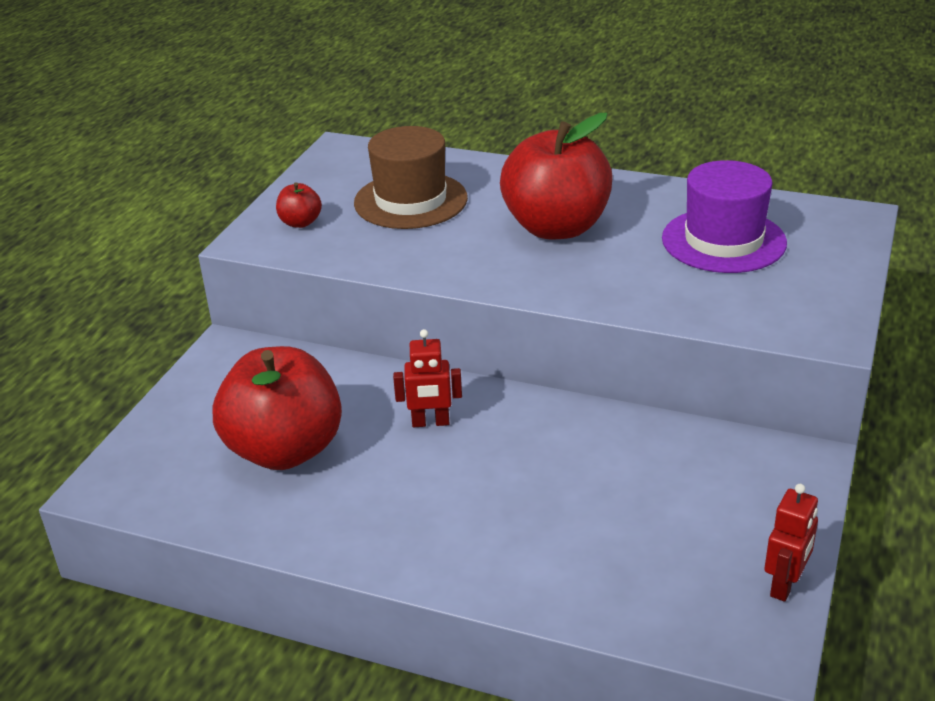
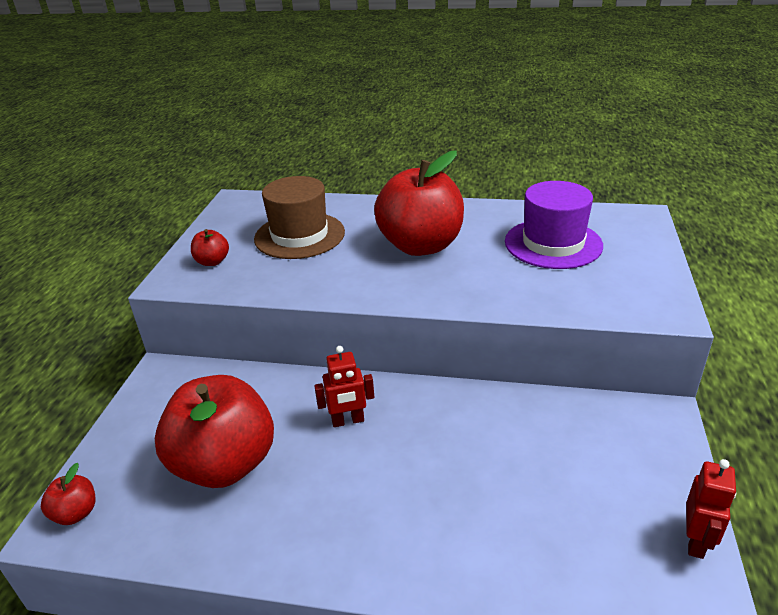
camera: 10 degrees left, 0 degrees up
none -> red apple [41,463,95,525]

